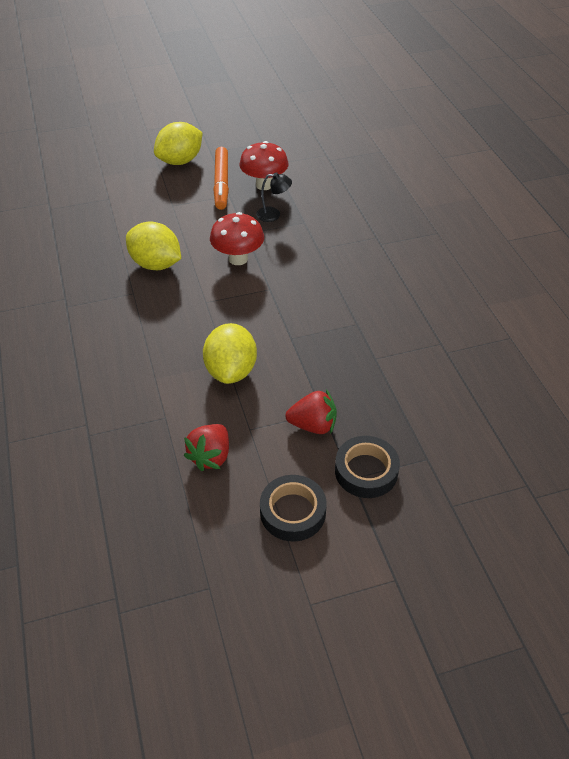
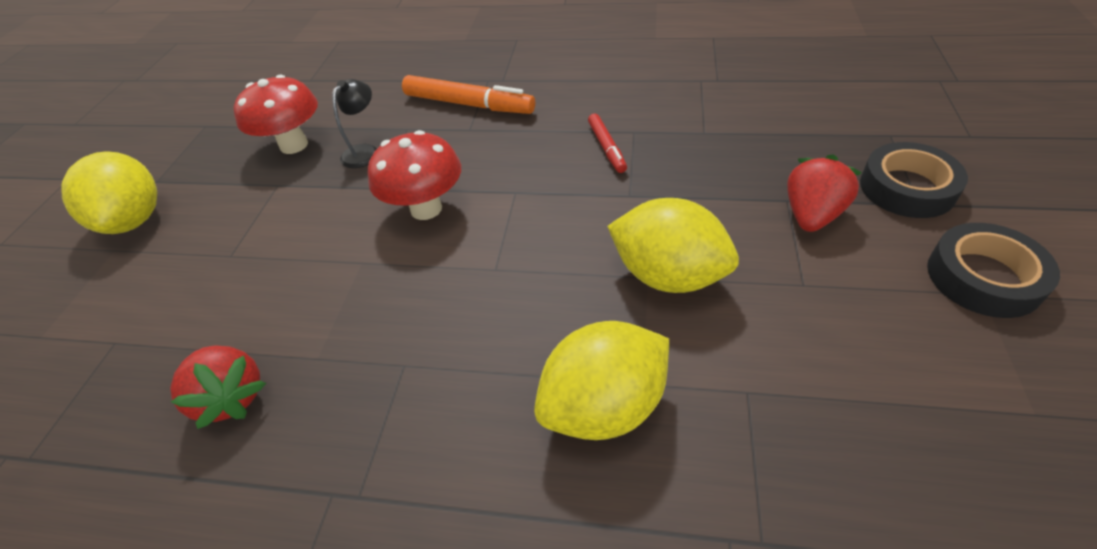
camera: 60 degrees left, 0 degrees up
yellow lemon [126,222,181,270] -> yellow lemon moved to [534,321,669,440]
red strawberry [184,424,229,471] -> red strawberry moved to [170,345,266,429]
orange marker [213,147,229,210] -> orange marker moved to [402,75,535,114]
none -> red marker [588,114,627,173]

